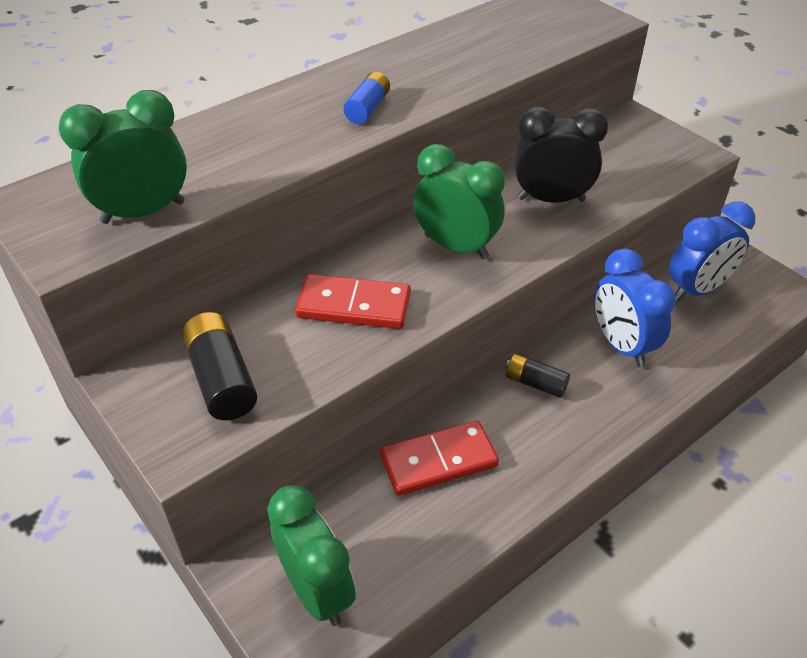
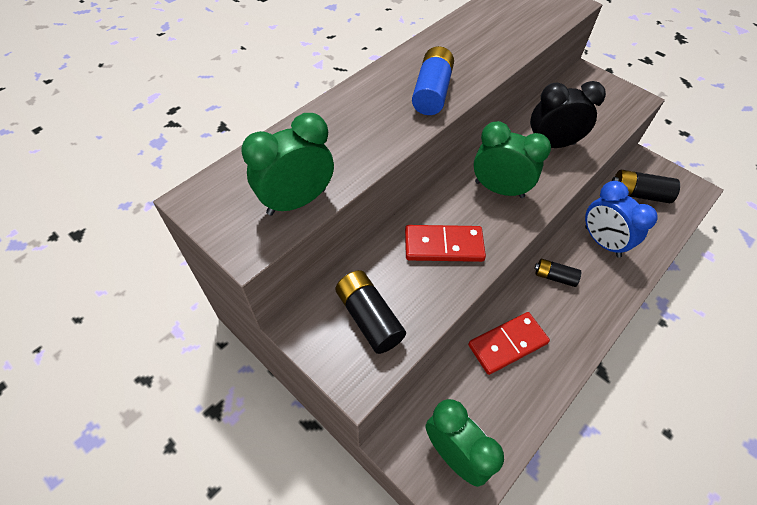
camera: 10 degrees left, 10 degrees up
blue battery [343,72,390,124] -> blue battery [412,46,454,115], size x1.56
blue clock [669,202,755,301] -> black battery [612,170,680,203]

